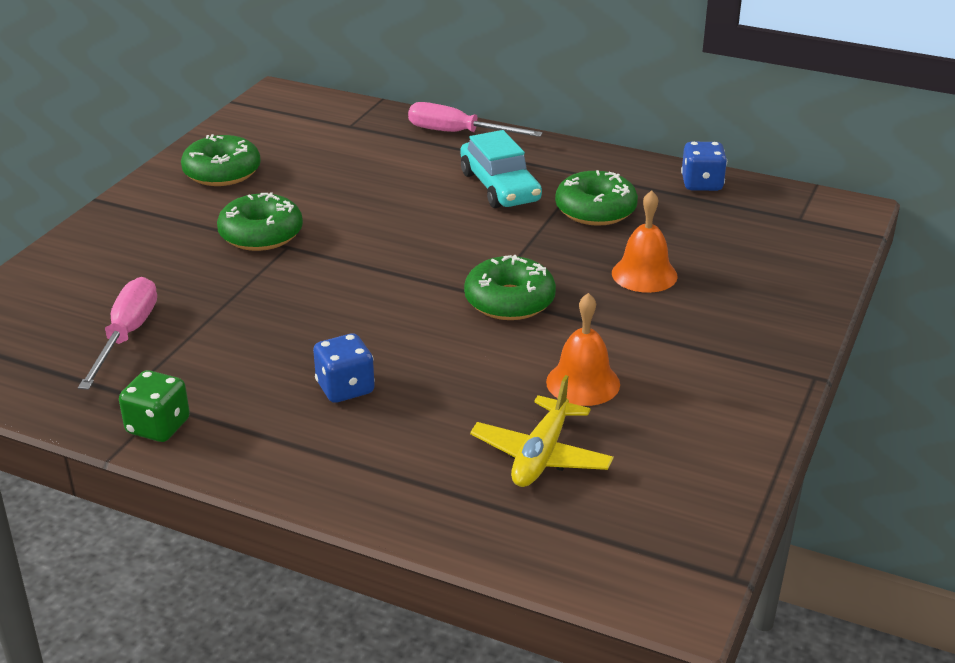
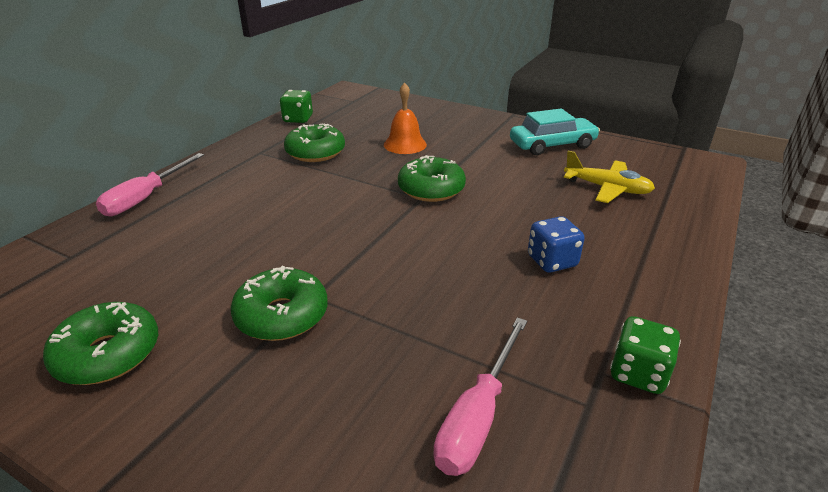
camera: 85 degrees left, 0 degrees up
pink screwdriver [78,277,157,390] -> pink screwdriver turned 75 degrees counterclockwise [434,317,527,476]
turquoise car [460,130,542,208] -> turquoise car moved to [510,109,600,155]
orange bell [546,293,620,406] -> none
blue dice [681,142,727,191] -> green dice [280,90,313,123]

